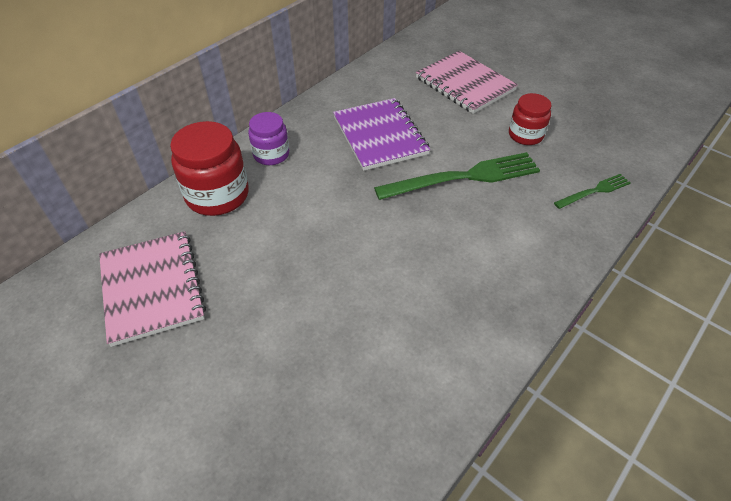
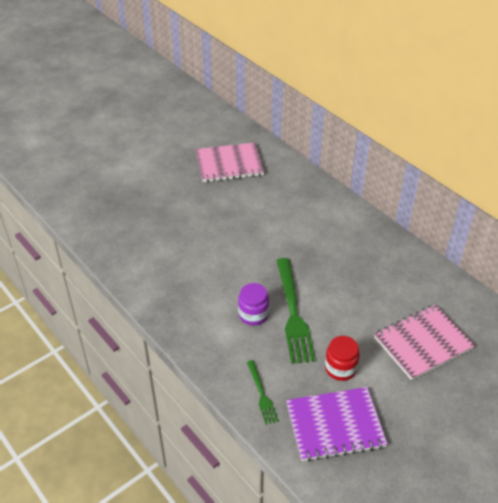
camera: 100 degrees right, 5 degrees down
red jar [170,121,249,216] -> none
purple jar [248,112,289,165] -> purple jar moved to [238,283,269,325]
purple notebook [333,98,430,171] -> purple notebook moved to [286,387,388,462]

